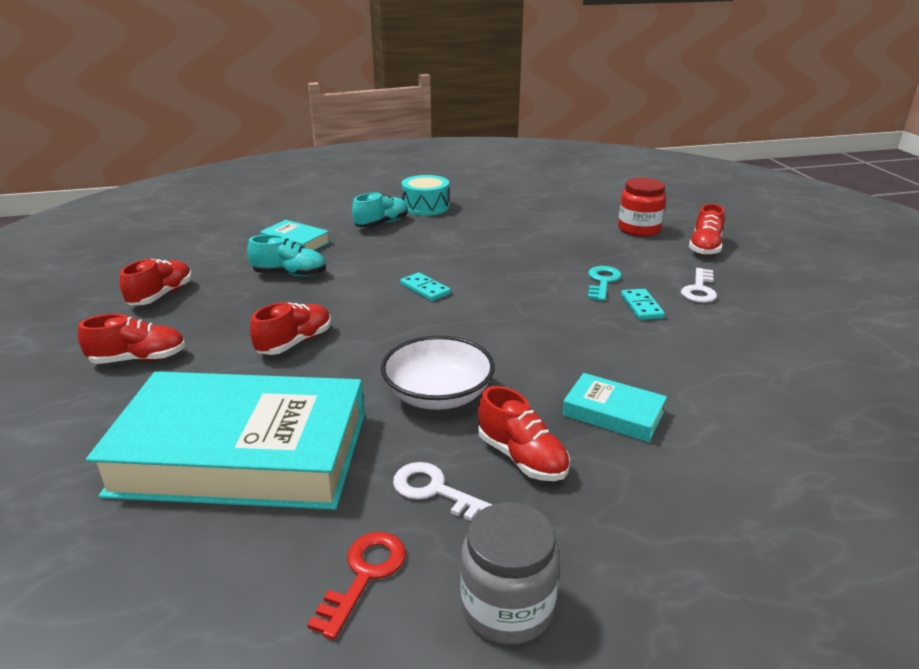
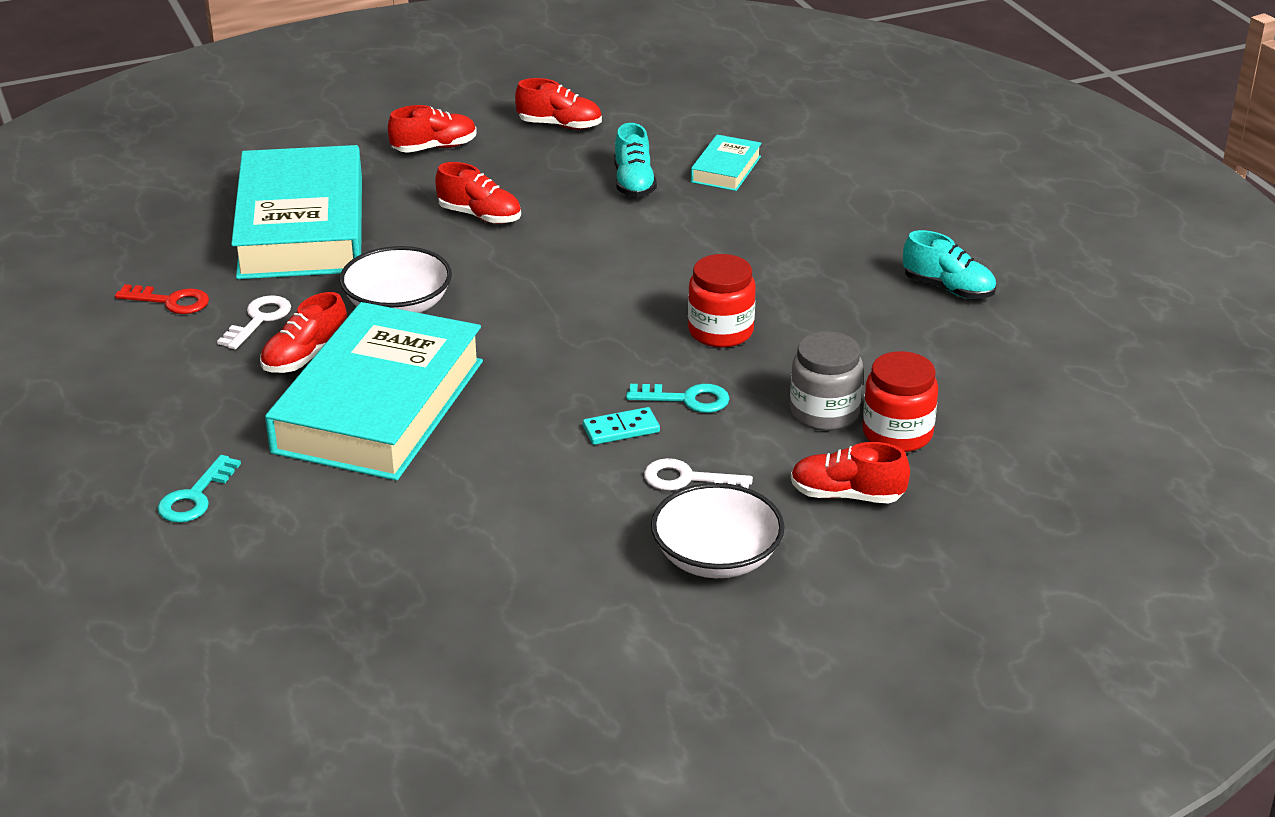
camera: 80 degrees right, 5 degrees up
red shoe [78,314,185,364] -> red shoe turned 90 degrees counterclockwise [388,105,477,153]
turquoise shoe [352,192,408,228] -> turquoise shoe moved to [903,230,996,299]
turquoise domino [400,272,451,301] -> none
turquoise drum [402,175,449,216] -> none
grey jar [460,502,560,645] -> grey jar moved to [790,331,863,431]
turquoise book [562,373,667,442] -> turquoise book [265,302,483,481], size x2.34
none -> turquoise key [157,455,241,523]
none -> white bowl [651,483,785,578]
none -> red jar [688,254,756,348]

